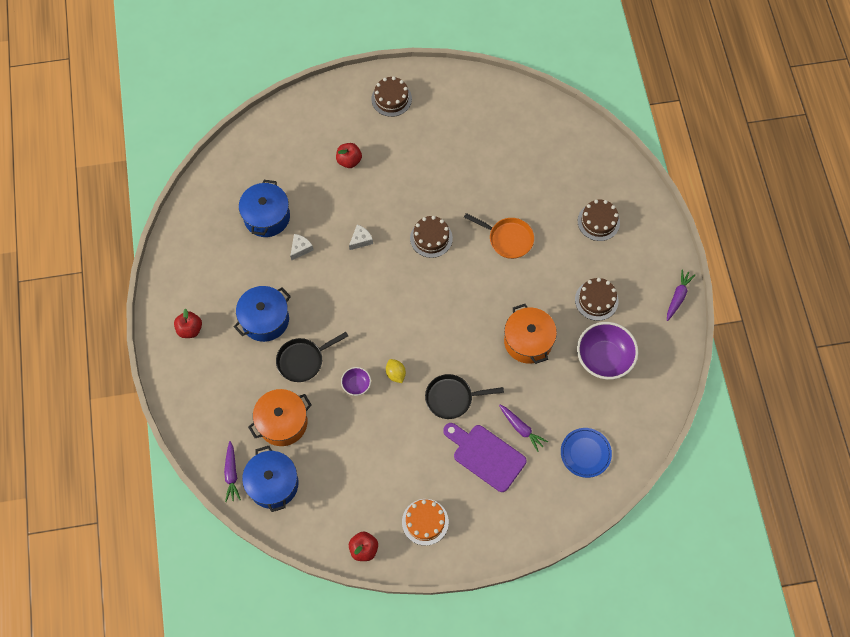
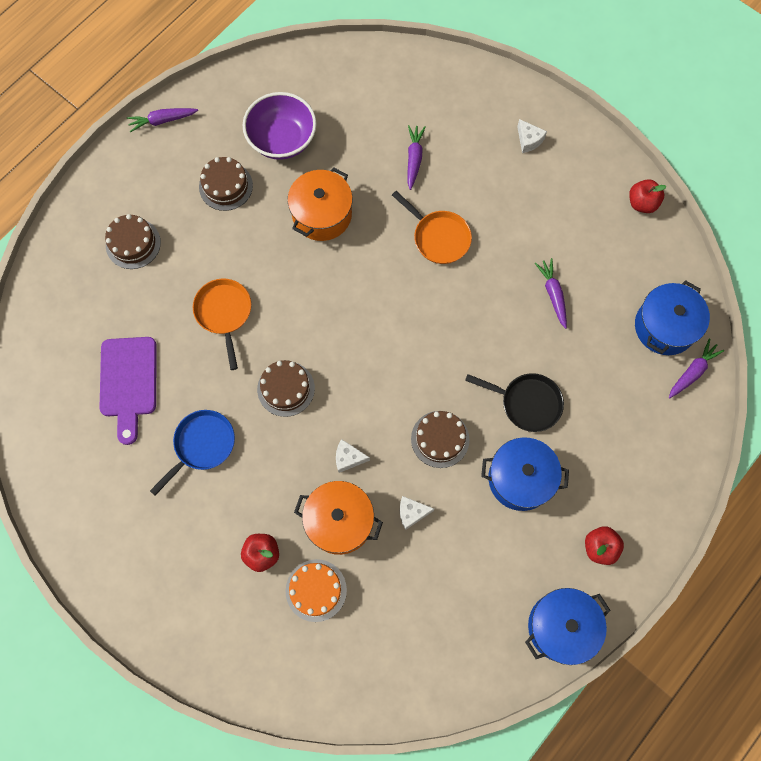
camera: 130 degrees left, 5 degrees up
blue pot [239,180,290,237] -> blue pot moved to [525,588,611,665]
orange pot [248,389,312,446] -> orange pot moved to [294,481,383,555]
purple bowl [341,367,371,396] -> none
brown cake [371,76,412,117] -> brown cake moved to [411,411,470,468]
yellow lemon [386,359,406,383] -> none
orange cake [402,499,449,546] -> orange cake moved to [286,559,347,622]
black pan [425,374,504,419] -> orange pan [392,191,472,264]
purple cutting board [443,423,527,492] -> purple cutting board moved to [100,337,157,445]
blue plate [561,428,612,478] -> none
none -> blue pan [150,410,235,496]
none -> white cheese [517,119,547,153]
none -> purple carrot [535,258,567,329]

